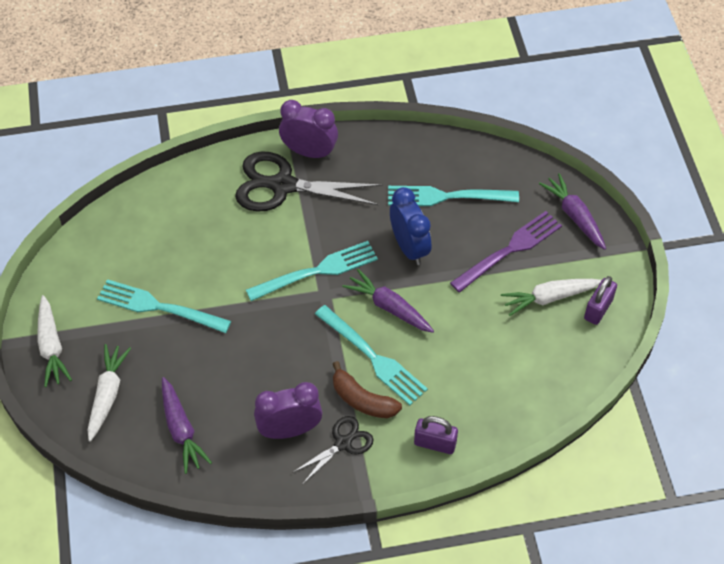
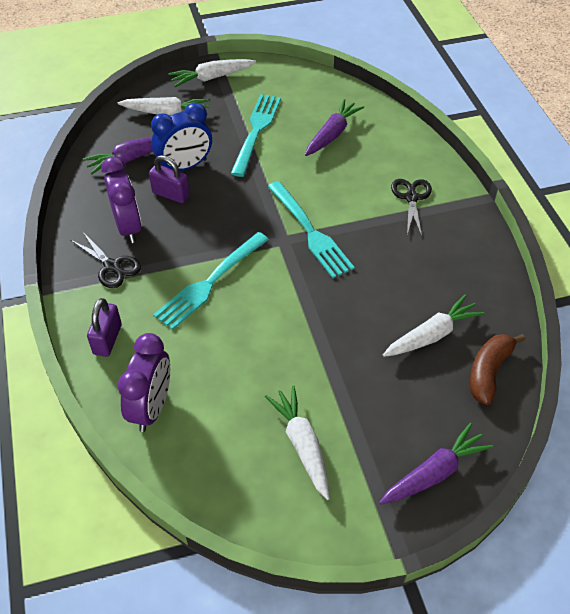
camera: 85 degrees right, 5 degrees down
black scissors [235,151,382,212] -> black scissors [391,179,432,236], size x0.54
purple clock [279,100,338,159] -> purple clock moved to [118,333,170,432]
brown banana [333,361,402,418] -> brown banana moved to [470,334,525,405]
purple carrot [343,269,434,333] -> purple carrot moved to [305,99,364,156]
turquoise fork [388,186,519,206] -> white carrot [383,294,485,357]
blue clock [390,187,431,265] -> blue clock moved to [151,103,212,171]
purple fork [450,211,562,293] -> none
purple padlock [584,276,617,325] -> purple padlock moved to [149,155,190,203]

